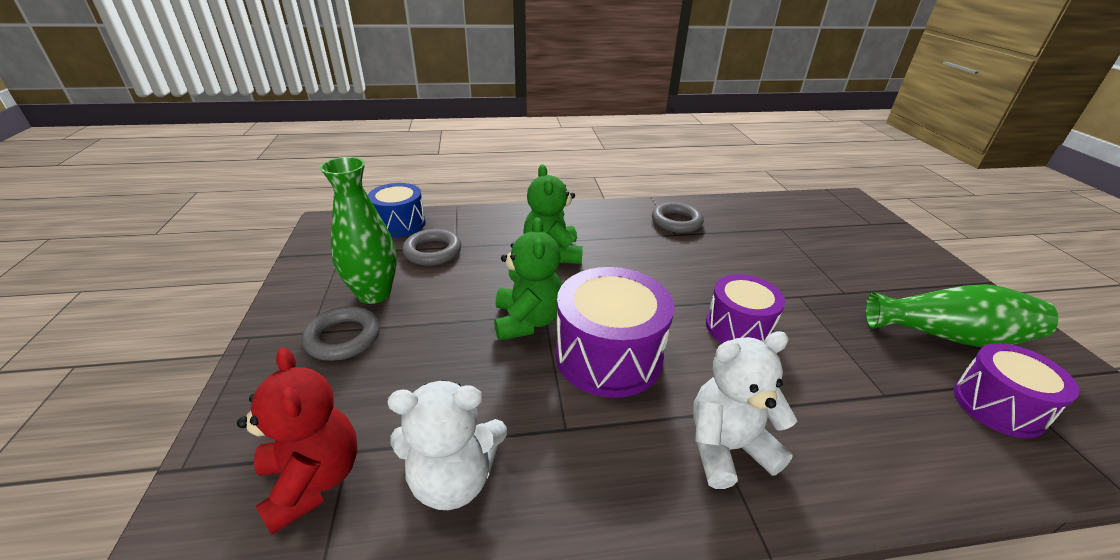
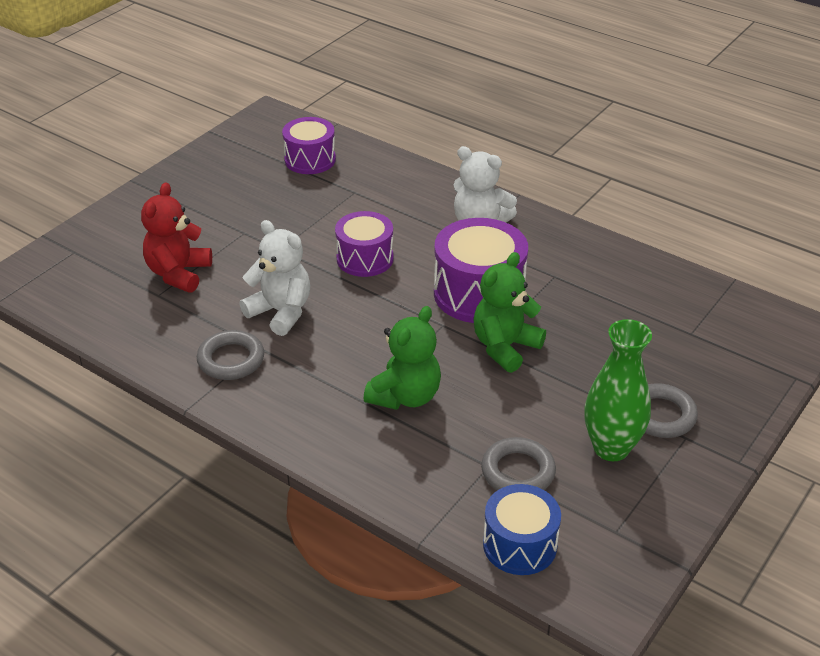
camera: 135 degrees left, 5 degrees up
red teddy bear [237,347,357,535] -> red teddy bear moved to [141,182,212,293]
white teddy bear [388,380,507,510] -> white teddy bear moved to [239,220,310,336]
green vase [865,284,1058,347] -> none

